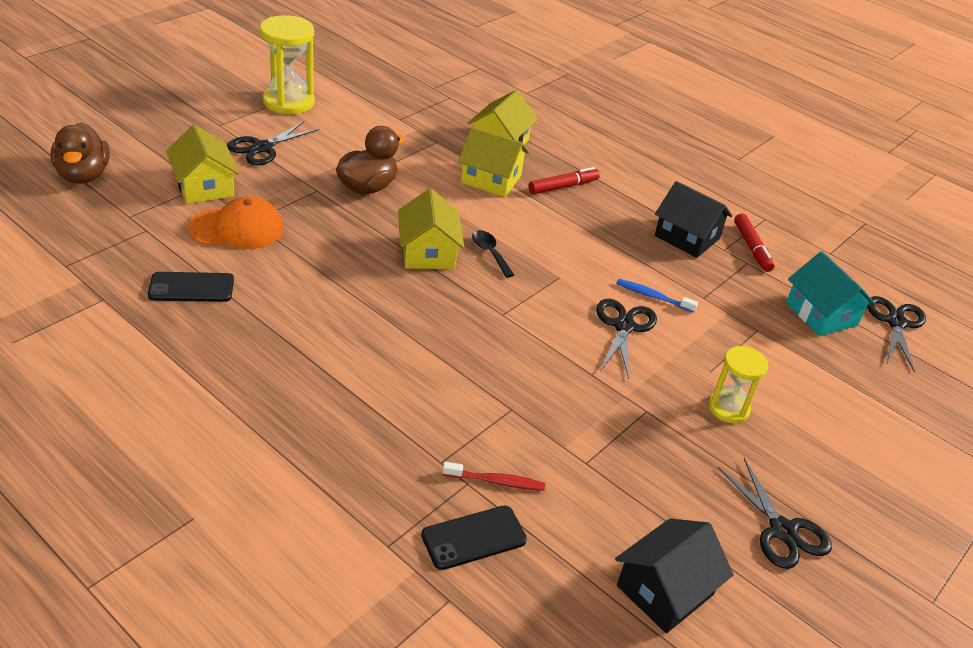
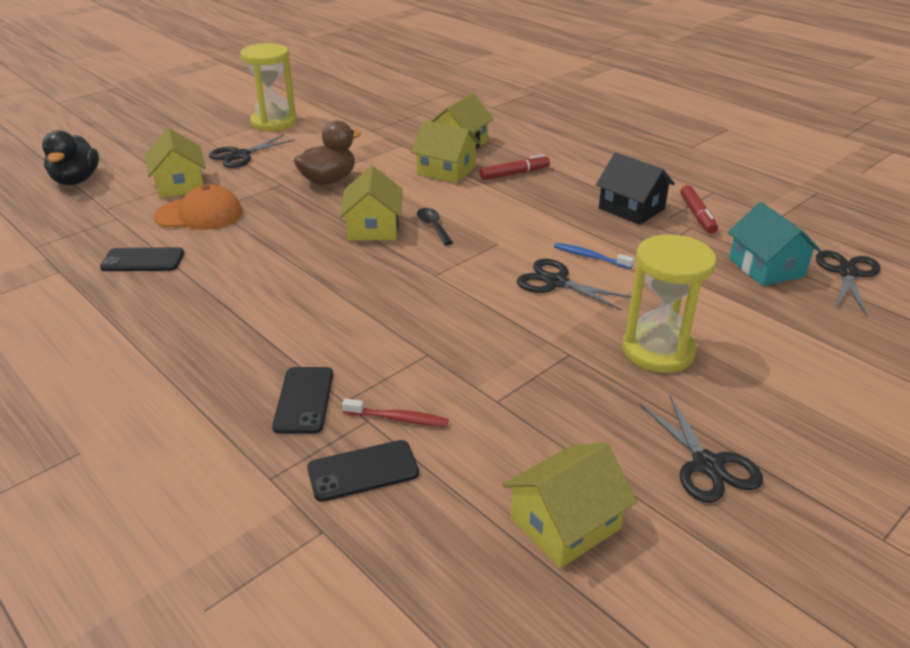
camera: 10 degrees right, 5 degrees down
brown duck [51,123,110,184] -> black duck [42,130,99,185]
black scissors [596,299,657,379] -> black scissors turned 75 degrees counterclockwise [517,259,631,311]
black house [615,518,734,633] -> yellow house [503,442,637,568]
yellow hourglass [708,346,769,423] -> yellow hourglass [622,234,716,373], size x1.63
none -> black phone [272,367,333,434]

